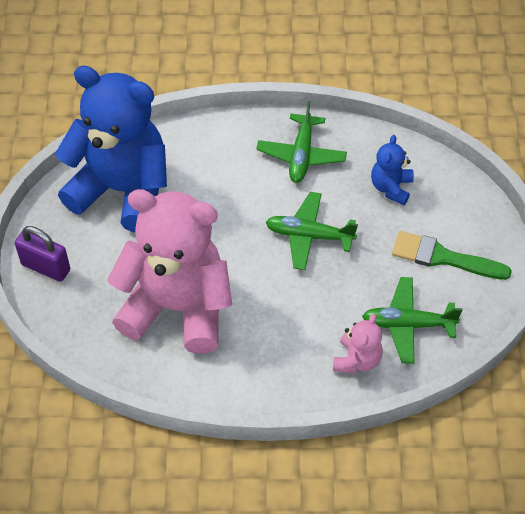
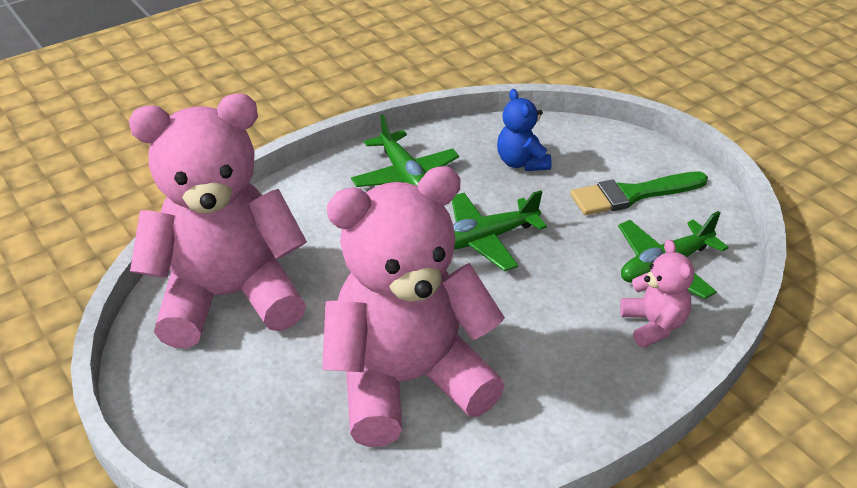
camera: 35 degrees left, 15 degrees down
purple padlock [15,226,70,282] -> none
blue teddy bear [55,65,167,232] -> pink teddy bear [129,94,307,348]

